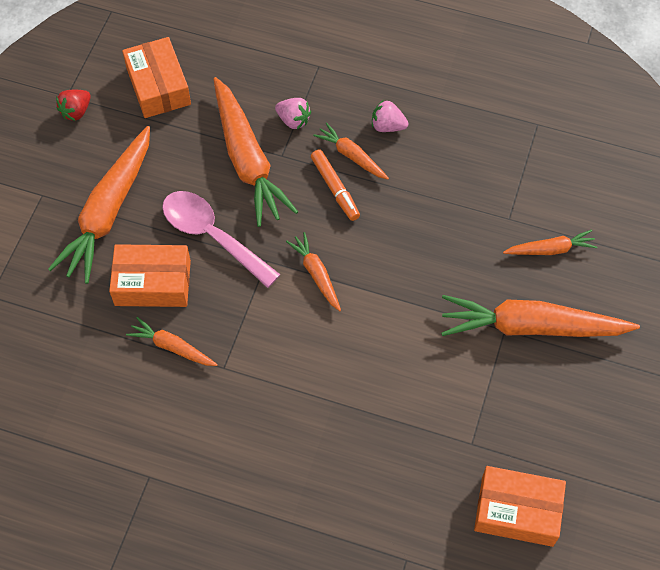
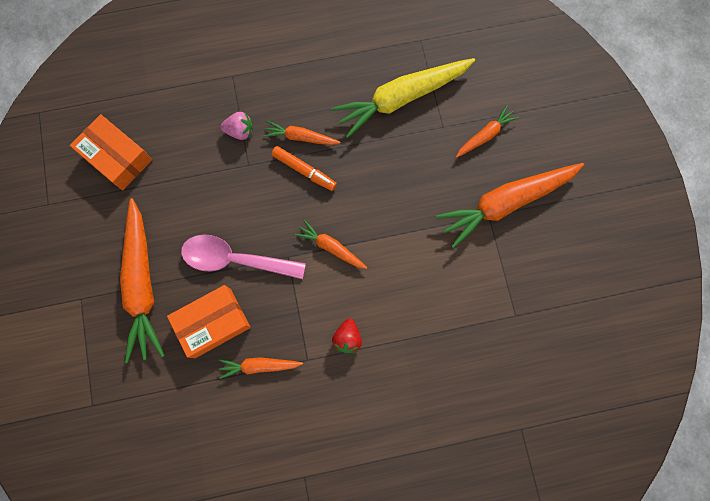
camera: 30 degrees left, 15 degrees up
red strawberry [56,90,91,121] -> red strawberry moved to [332,319,362,353]
orange carrot [213,77,298,227] -> none
pink strawberry [372,100,408,132] -> none
orange box [474,466,566,547] -> none
none -> yellow carrot [331,58,475,138]

